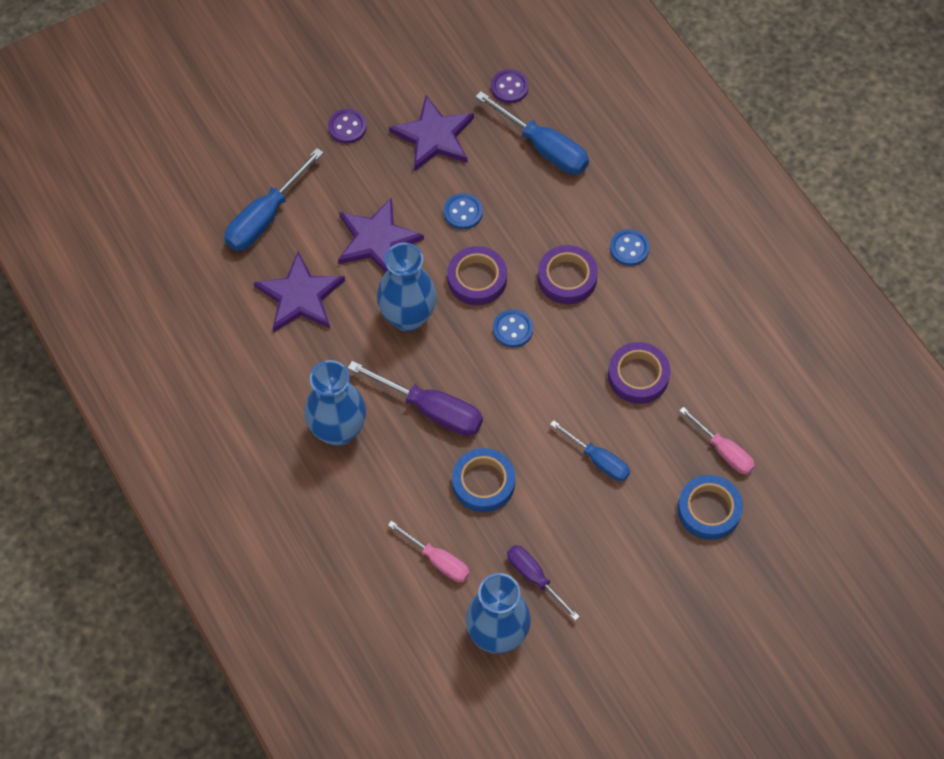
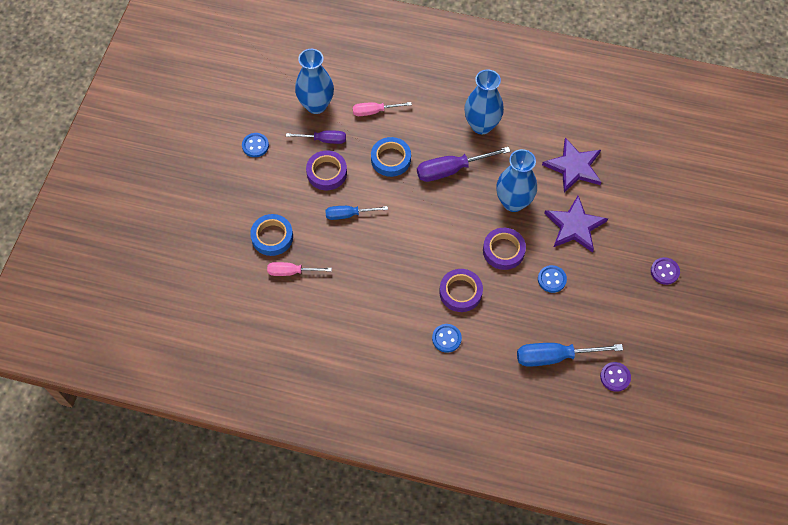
camera: 135 degrees right, 0 degrees up
blue screwdriver [225,148,323,251] -> none
purple star [389,95,474,172] -> none
blue button [493,309,533,348] -> blue button moved to [242,133,269,157]
purple tape [608,342,670,404] -> purple tape moved to [306,150,347,190]

